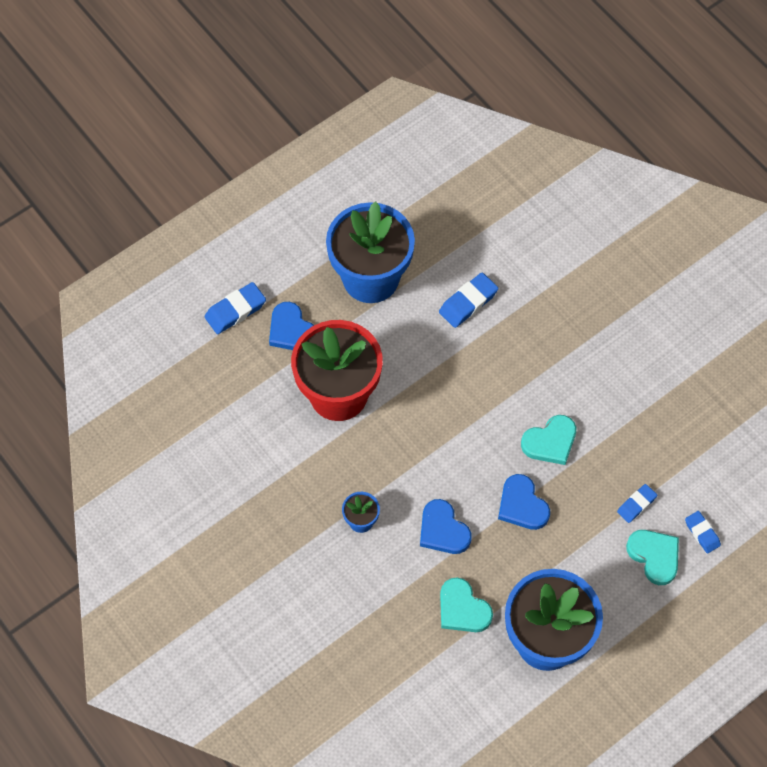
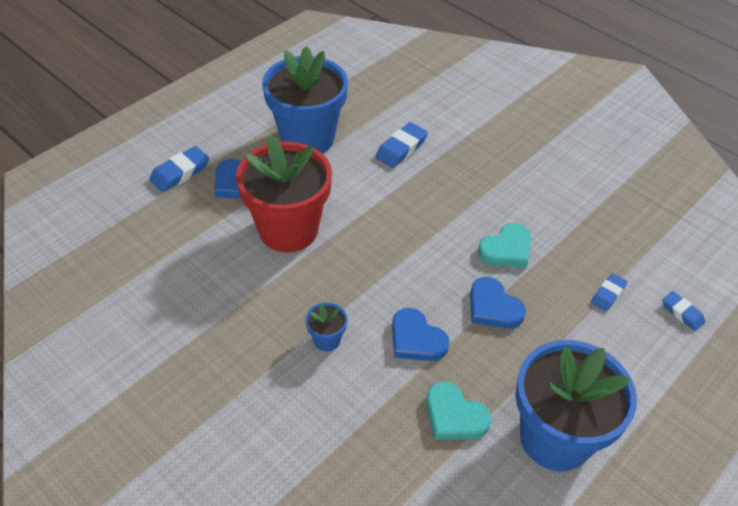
camera: 10 degrees left, 15 degrees down
turquoise heart [626,530,679,585] -> none

